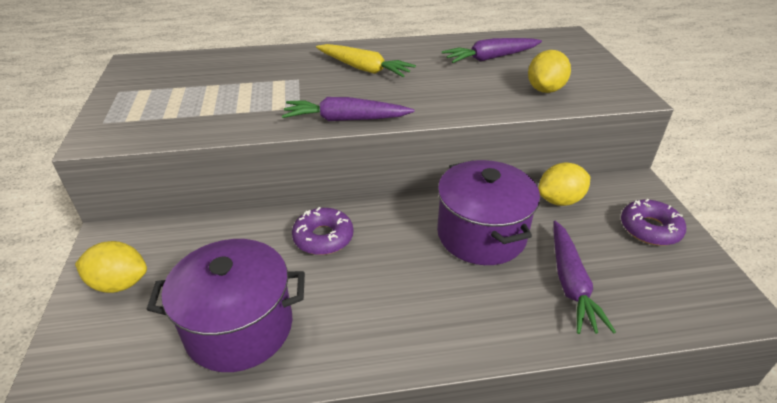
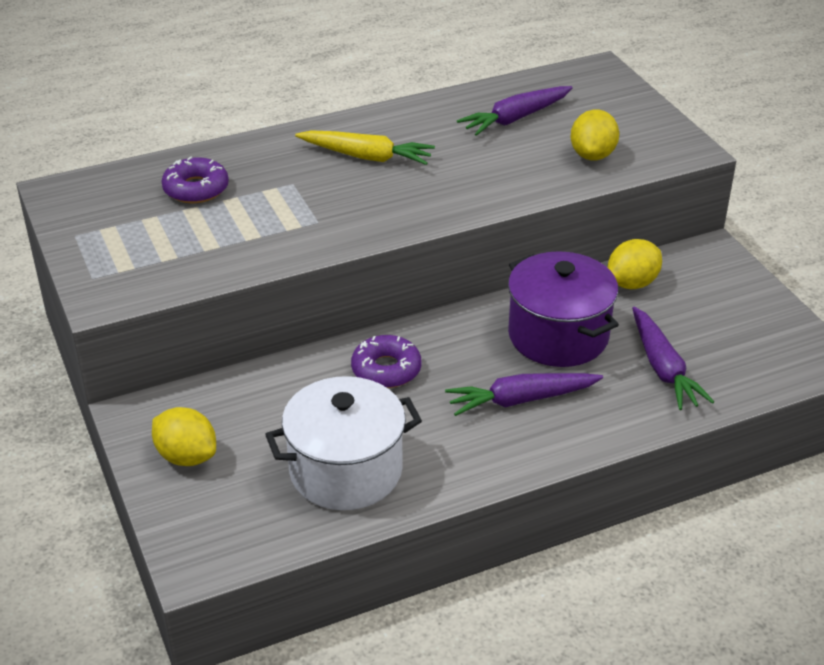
camera: 15 degrees left, 0 degrees up
yellow lemon [75,241,147,293] -> yellow lemon turned 45 degrees clockwise [152,407,216,466]
purple pot [146,239,305,372] -> white pot [265,376,422,510]
purple carrot [282,97,414,121] -> purple carrot moved to [445,373,603,416]
purple donut [621,199,686,246] -> purple donut moved to [161,157,229,203]

